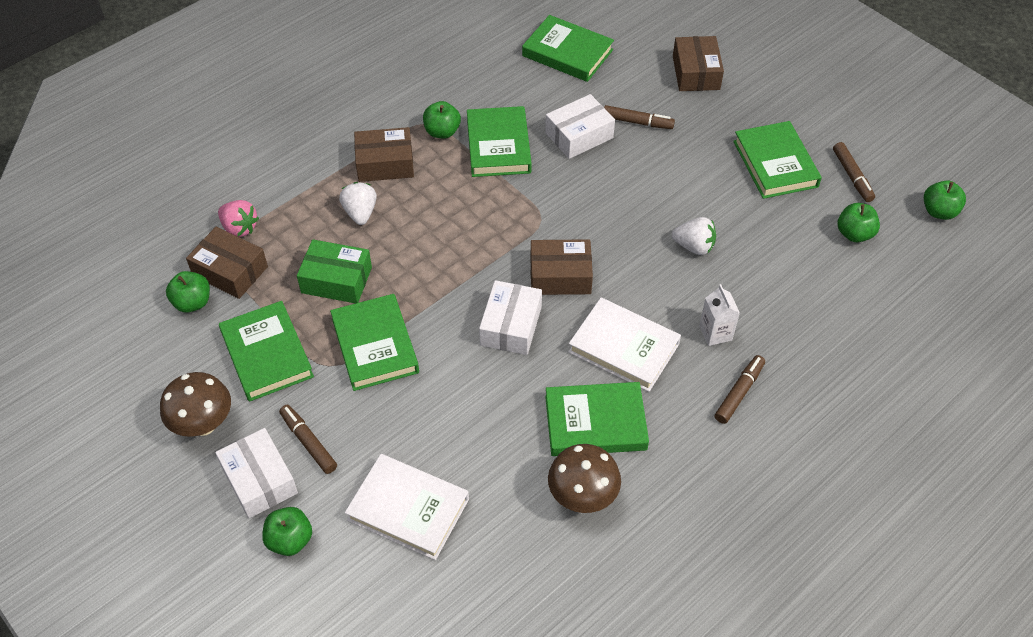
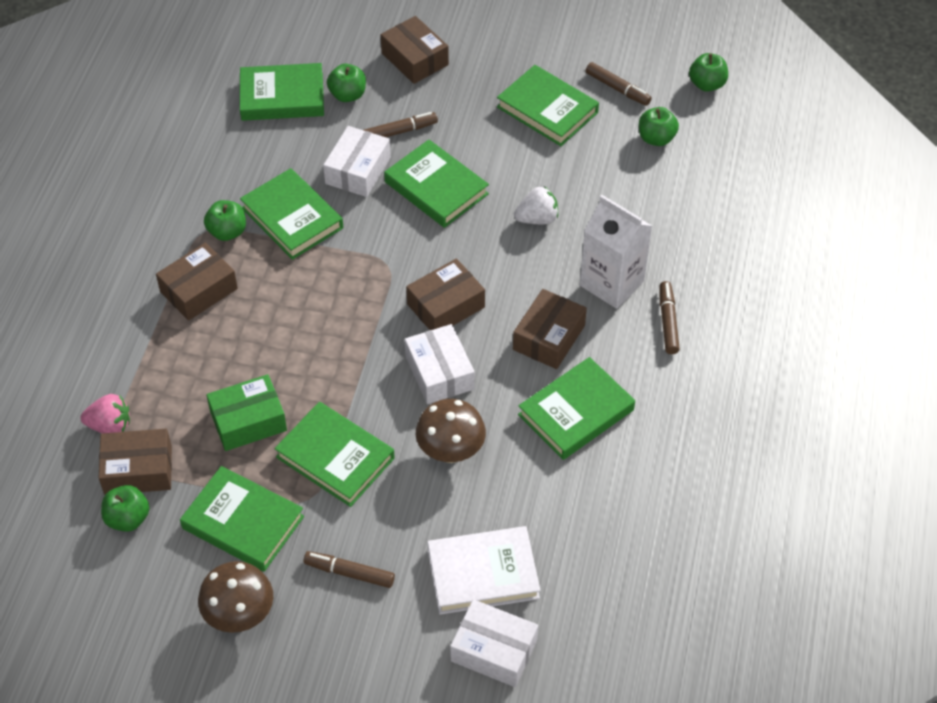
camera: 35 degrees left, 0 degrees up
white box [215,428,298,519] -> white box moved to [450,599,538,687]
green apple [262,507,312,556] -> green apple moved to [327,64,366,102]
white strawberry [339,182,377,225] -> none
brown mushroom [548,444,621,513] -> brown mushroom moved to [416,399,486,463]
white book [568,298,681,392] -> brown box [513,289,587,369]
white carton [699,284,740,346] -> white carton [580,195,652,309], size x1.83
none -> green book [384,140,489,228]

